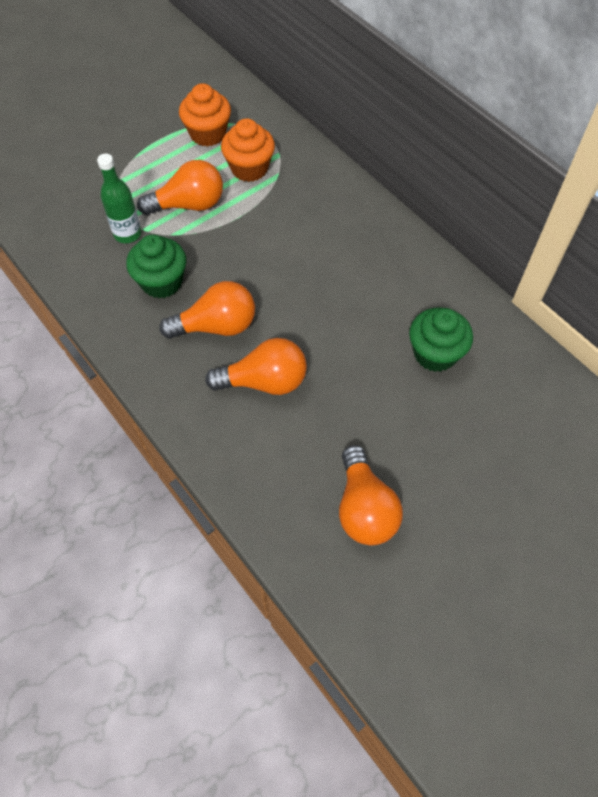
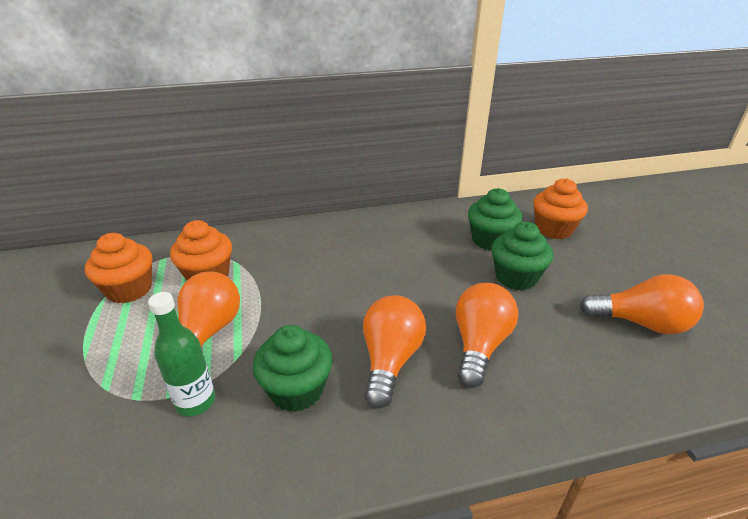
camera: 65 degrees left, 25 degrees down
none -> green cupcake [492,222,553,290]
none -> orange cupcake [533,178,588,239]

